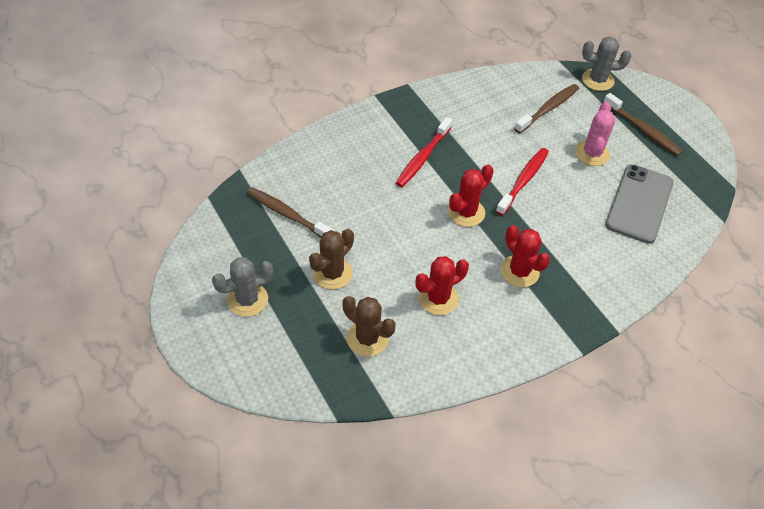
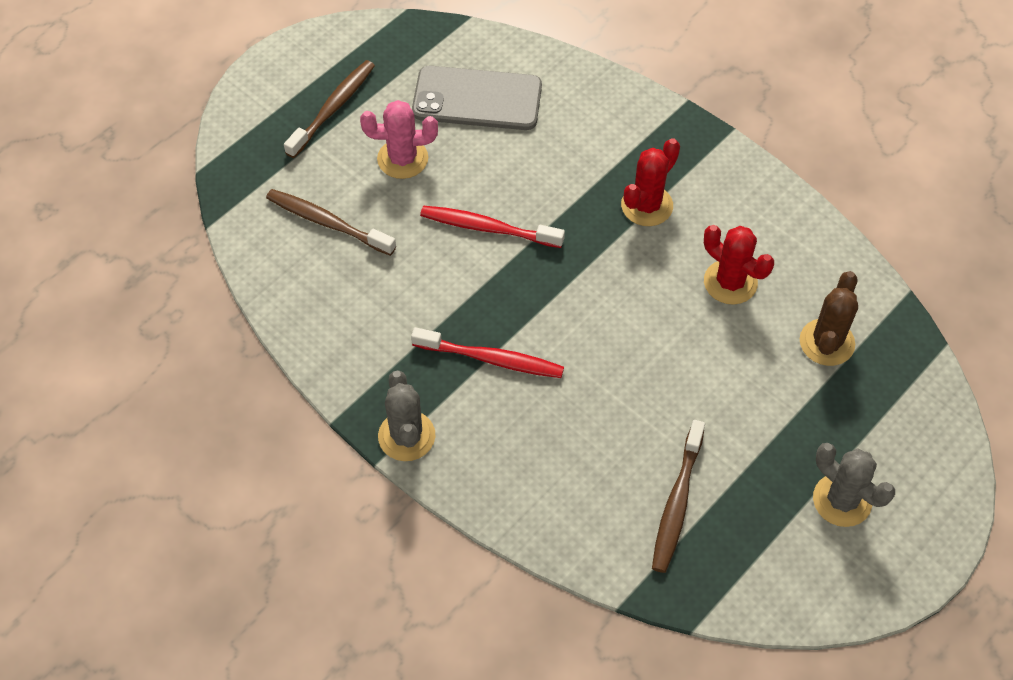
camera: 105 degrees left, 5 degrees up
brown cactus [309,229,354,290] -> none
red cactus [448,164,494,227] -> none
grey cactus [582,37,631,91] -> grey cactus moved to [378,370,435,461]

